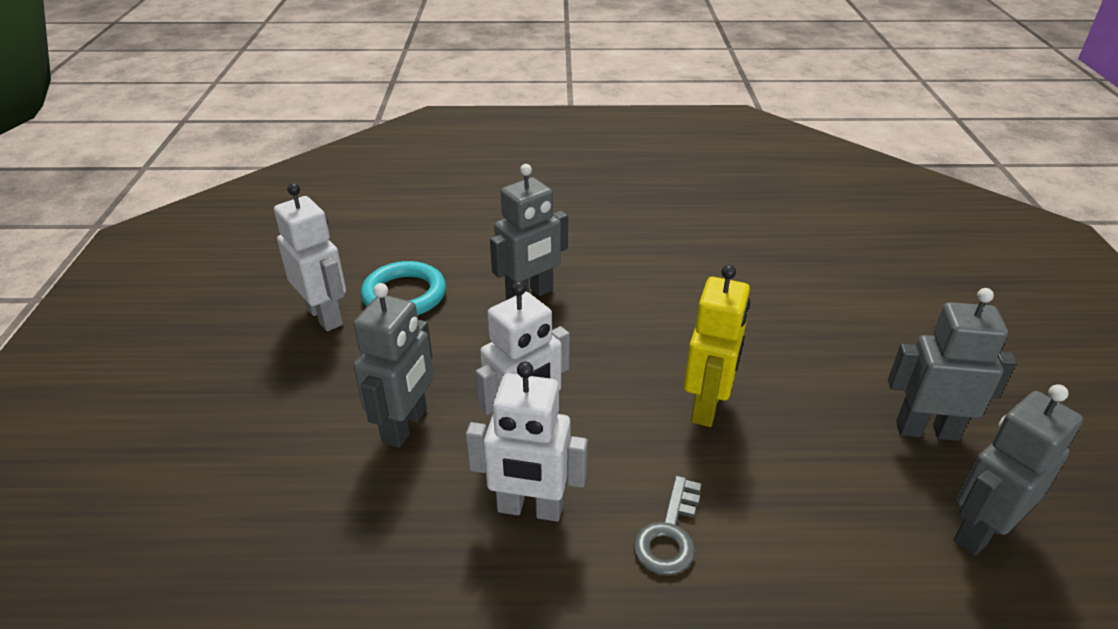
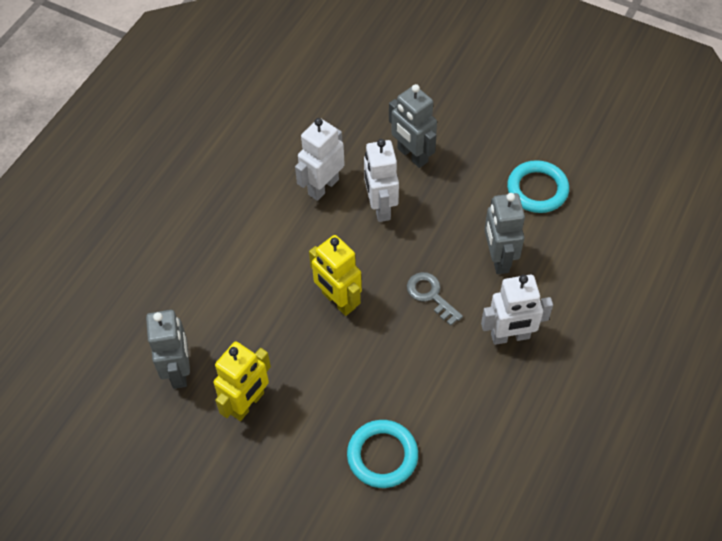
camera: 120 degrees right, 20 degrees up
white robot [274,183,346,331] -> white robot moved to [481,275,553,345]
grey key [633,476,701,576] -> grey key moved to [407,272,463,326]
grey robot [888,288,1017,441] -> yellow robot [213,341,271,421]
none -> turquoise ring [347,420,418,488]

